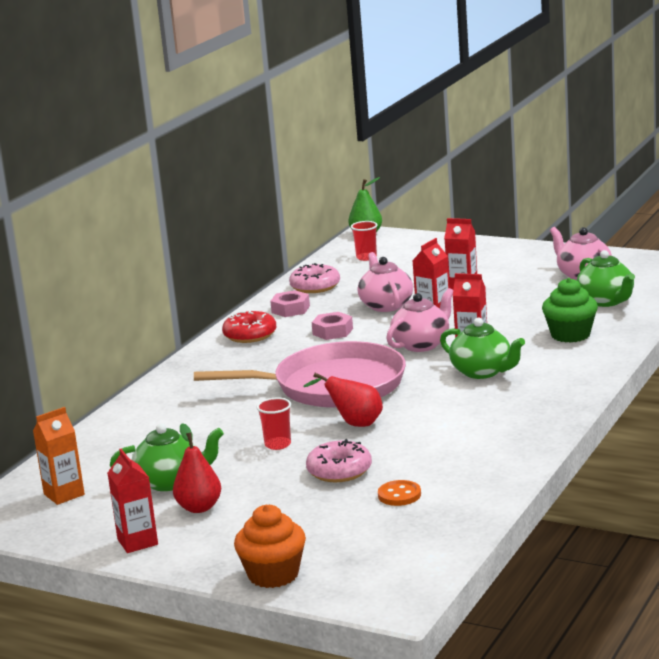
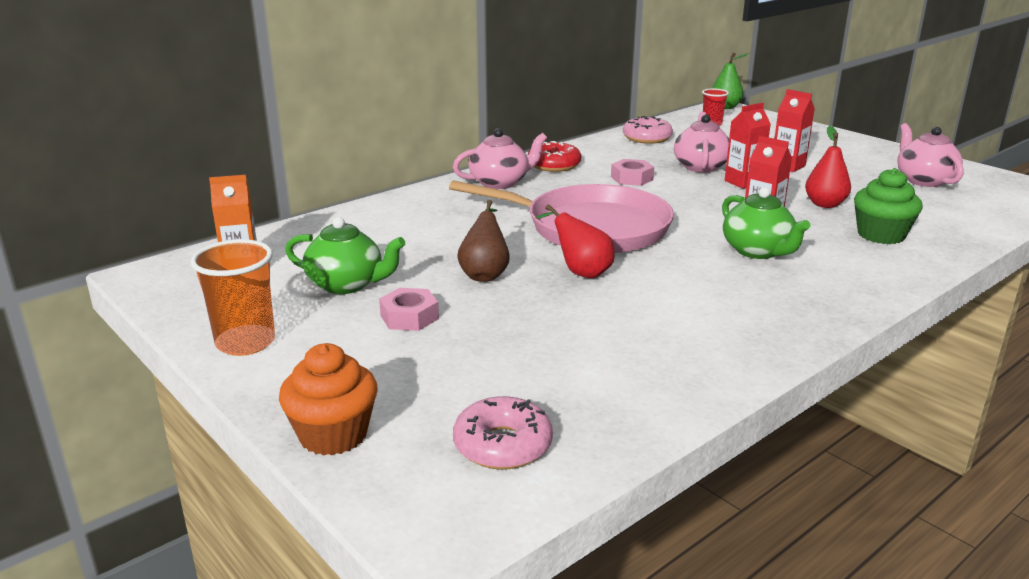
camera: 20 degrees right, 5 degrees up
red carton [108,449,158,553] -> orange cup [190,239,275,356]
red pear [173,423,221,513] -> red pear moved to [805,126,851,208]
red cup [257,397,291,450] -> brown pear [457,200,510,282]
pink nut [270,290,310,317] -> pink nut moved to [379,288,439,331]
pink donut [306,439,372,482] -> pink donut moved to [453,396,553,470]
orange button [378,480,421,506] -> none
pink teapot [386,288,453,352] -> pink teapot moved to [453,128,547,189]
green teapot [577,250,635,307] -> none

